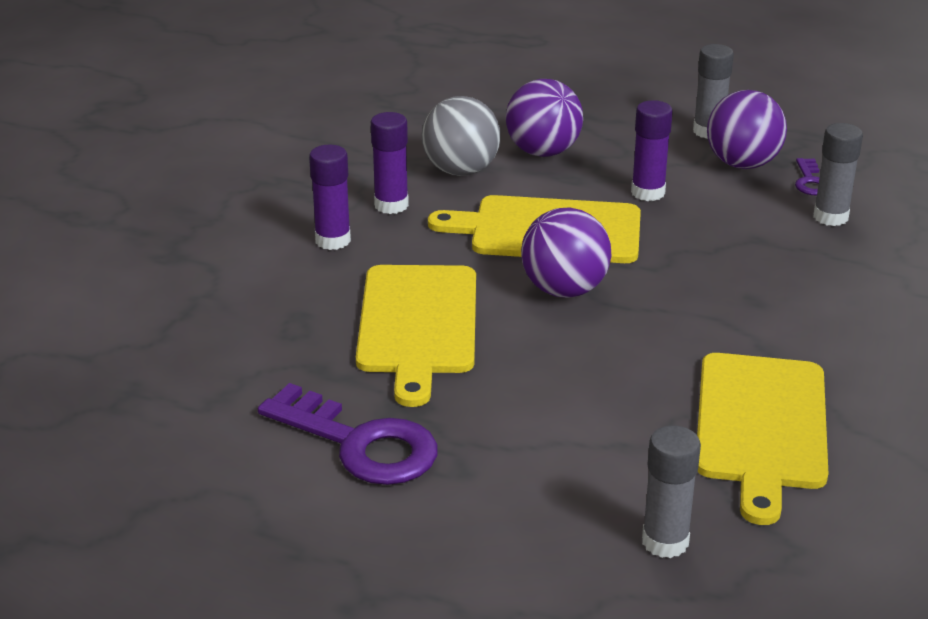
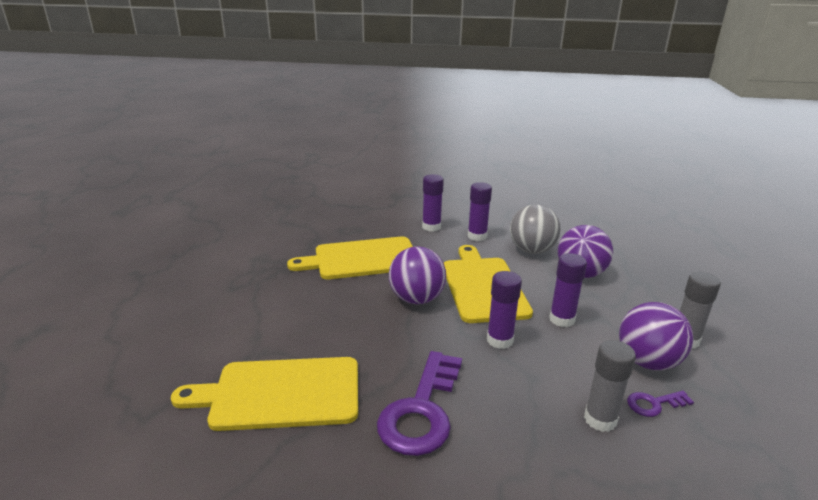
camera: 75 degrees right, 5 degrees down
purple key [258,383,438,485] -> purple key moved to [377,351,462,456]
grey glue stick [642,425,701,558] -> none
none -> purple glue stick [487,271,522,349]

